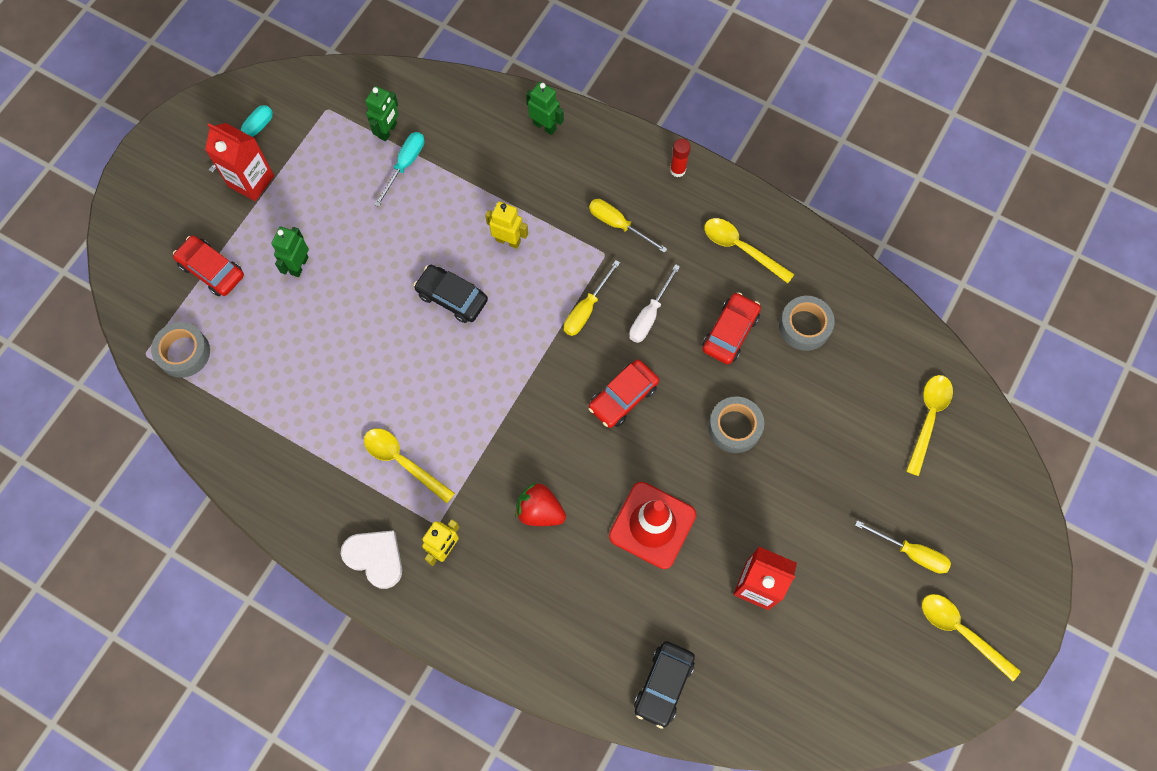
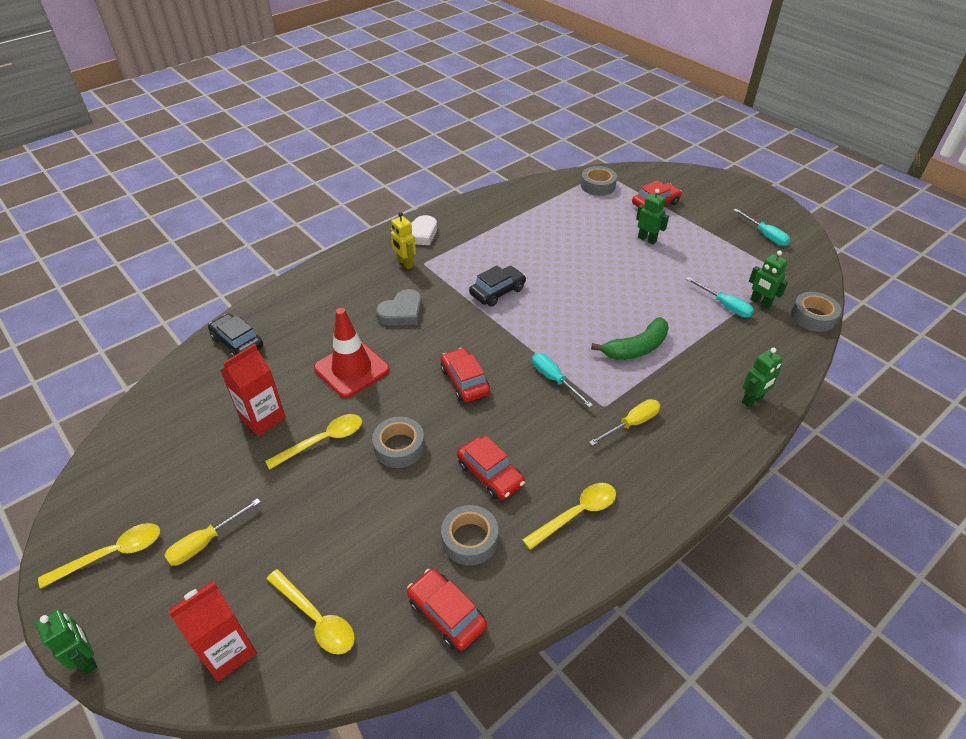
camera: 110 degrees right, 25 degrees down
red carton [205,123,274,201] -> red carton moved to [169,581,257,681]
yellow spoon [364,428,455,503] -> yellow spoon moved to [265,414,362,470]
black car [414,265,488,323] -> black car moved to [469,265,526,306]
yellow robot [485,201,528,249] -> green banana [591,317,669,360]
red strawberry [515,483,566,526] -> grey heart [376,289,422,325]
yellow screwdriver [564,260,620,336] -> turquoise screwdriver [532,353,593,408]
white screwdriver [629,264,680,343] -> none
red glue stick [670,139,691,177] -> none
none -> green robot [36,609,97,674]
none -> red car [407,569,487,651]
none -> grey tape [791,292,841,332]

